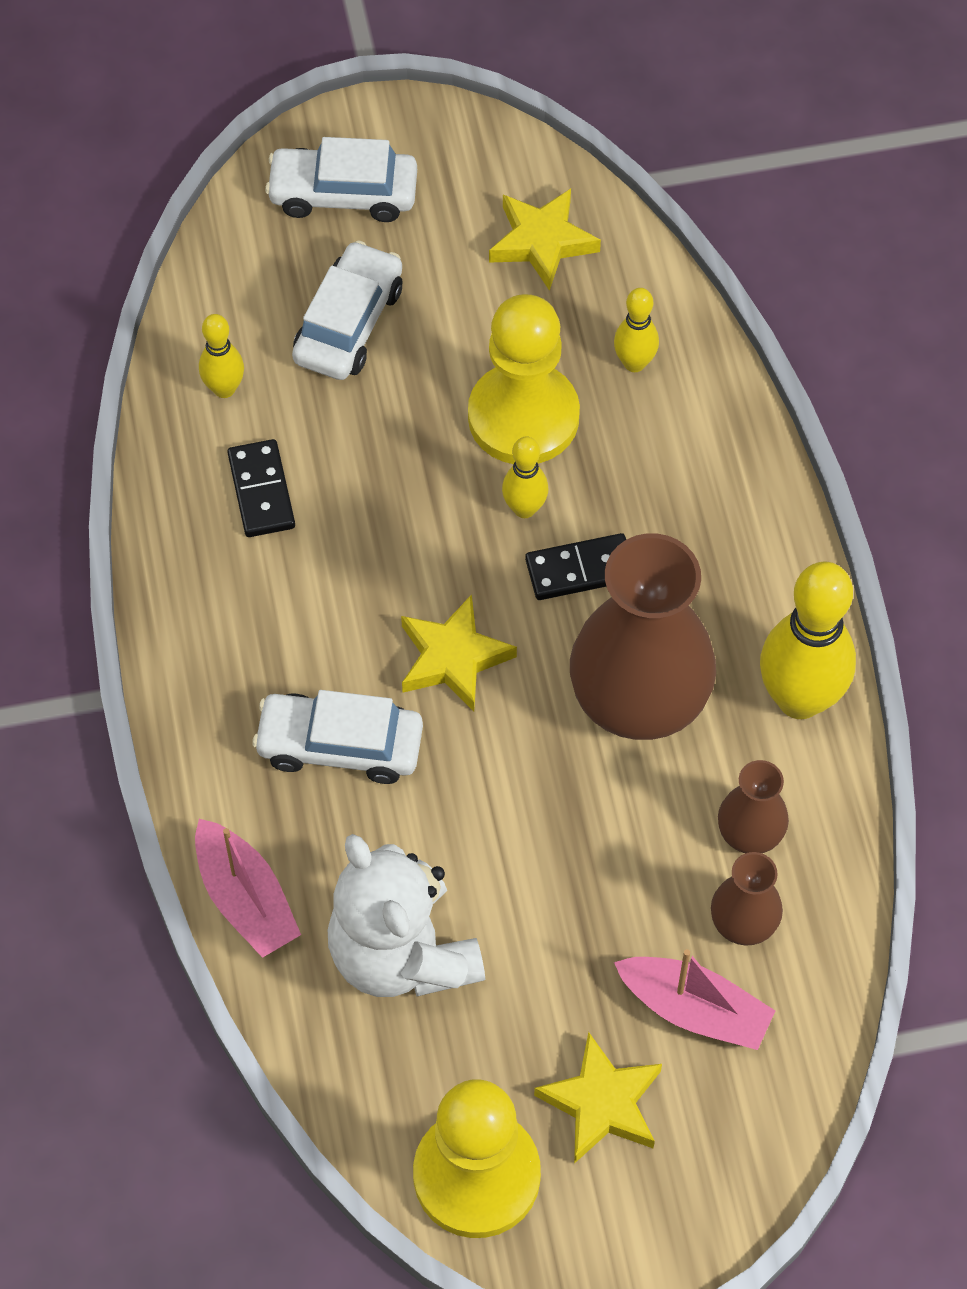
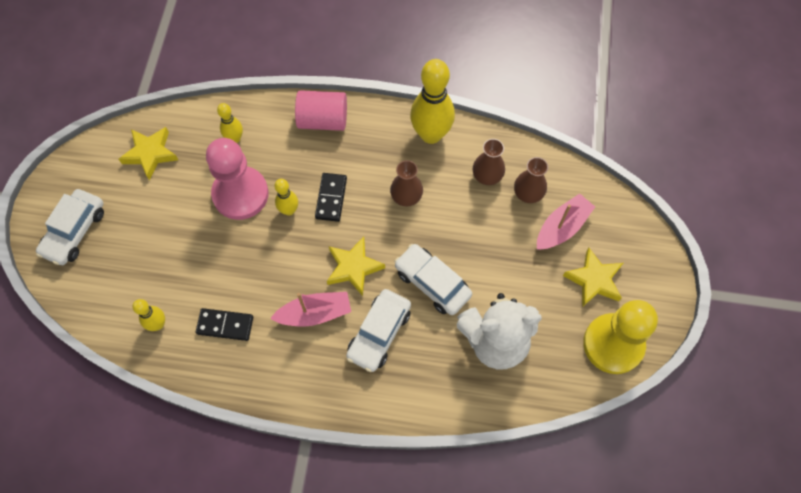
camera: 70 degrees left, 5 degrees up
pink boat [195,819,301,958] -> pink boat moved to [270,292,351,327]
white car [292,240,402,380] -> white car moved to [394,244,472,315]
yellow pawn [468,294,580,464] -> pink pawn [206,138,269,220]
brown vase [570,533,716,740] -> brown vase [390,160,423,207], size x0.48
none -> pink cylinder [295,90,347,131]

